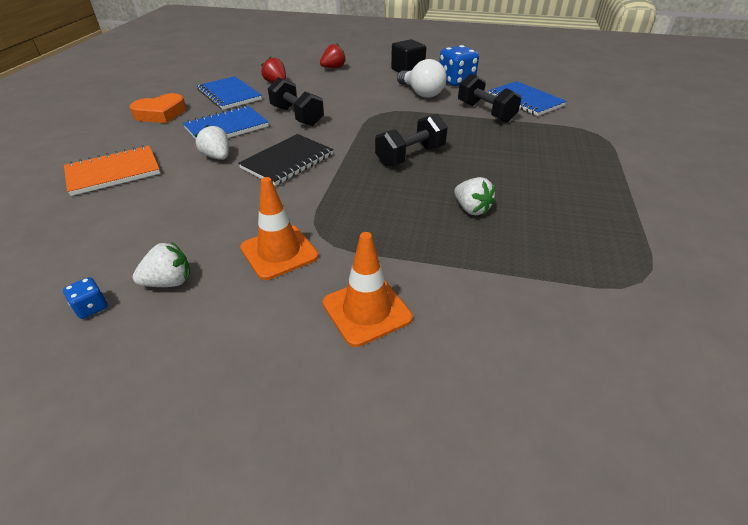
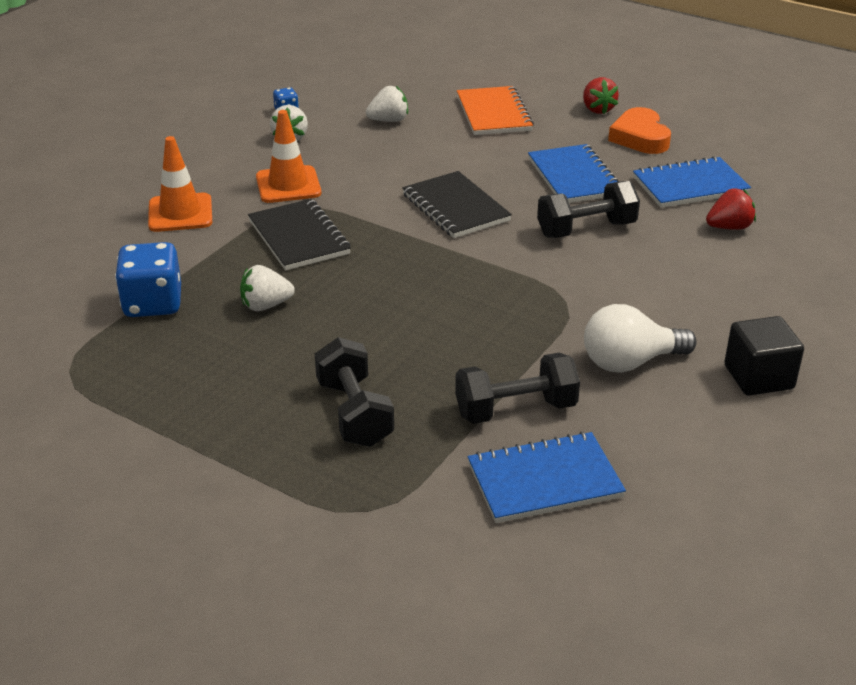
camera: 110 degrees right, 5 degrees down
white strawberry [195,125,229,160] -> white strawberry moved to [366,86,408,122]
red strawberry [320,44,346,68] -> red strawberry moved to [583,77,619,114]
black dumbbell [375,114,448,167] -> black dumbbell moved to [315,337,394,447]
blue dice [439,45,479,86] -> blue dice moved to [115,242,181,317]
none -> black notebook [248,199,351,270]

